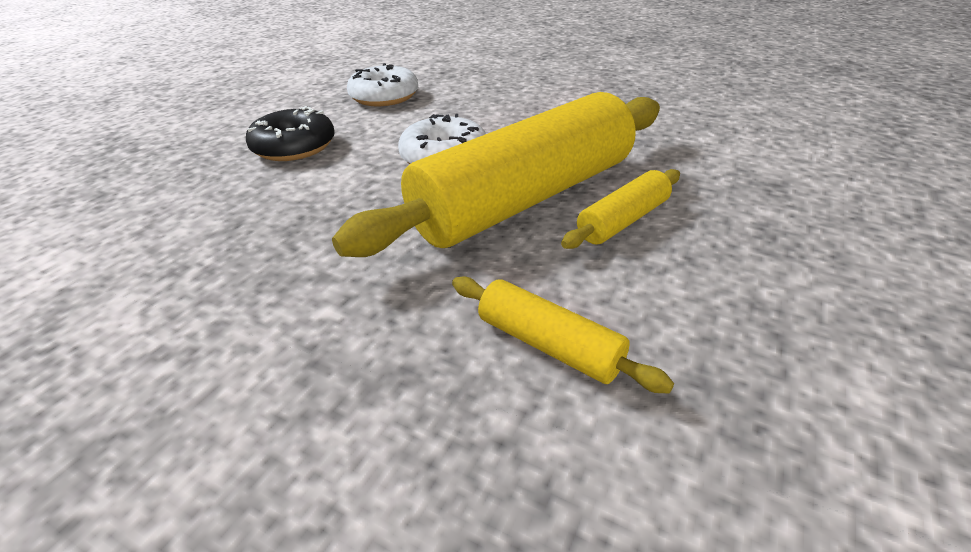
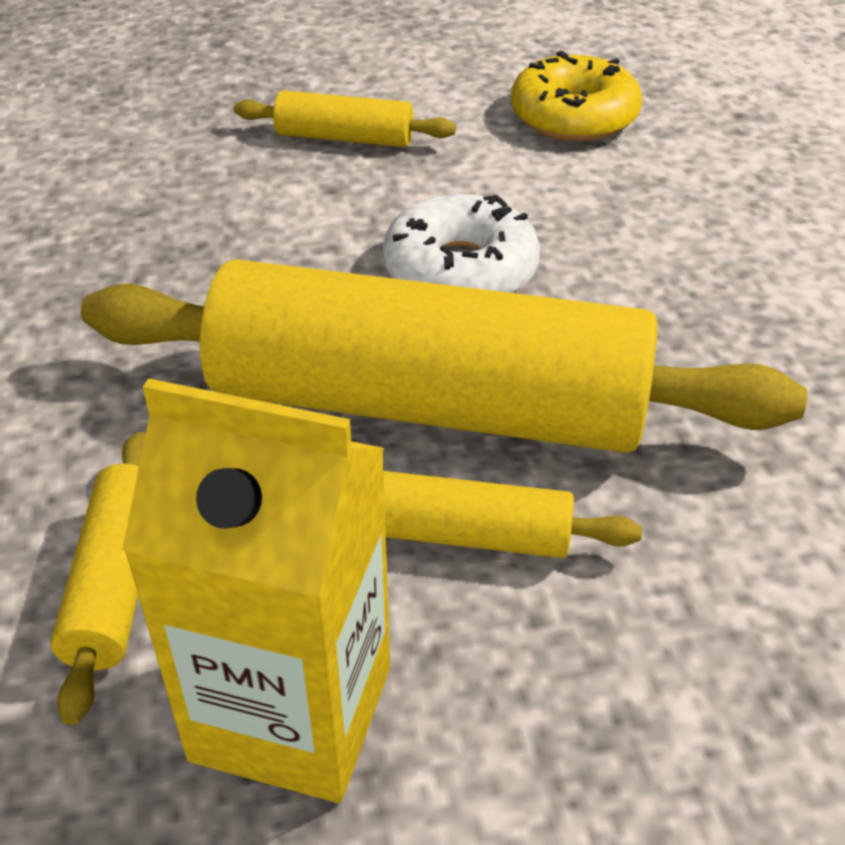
camera: 50 degrees right, 5 degrees up
black donut [246,106,335,161] -> yellow rolling pin [234,90,456,147]
white donut [347,63,418,106] -> yellow donut [511,50,642,141]
none -> yellow carton [122,378,390,803]

